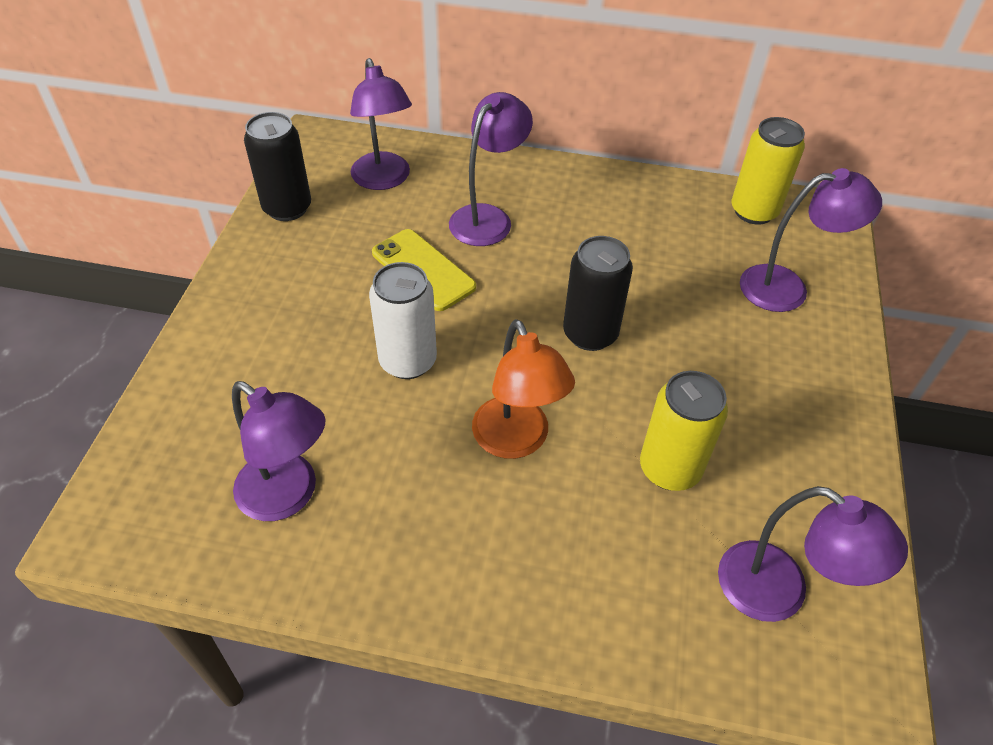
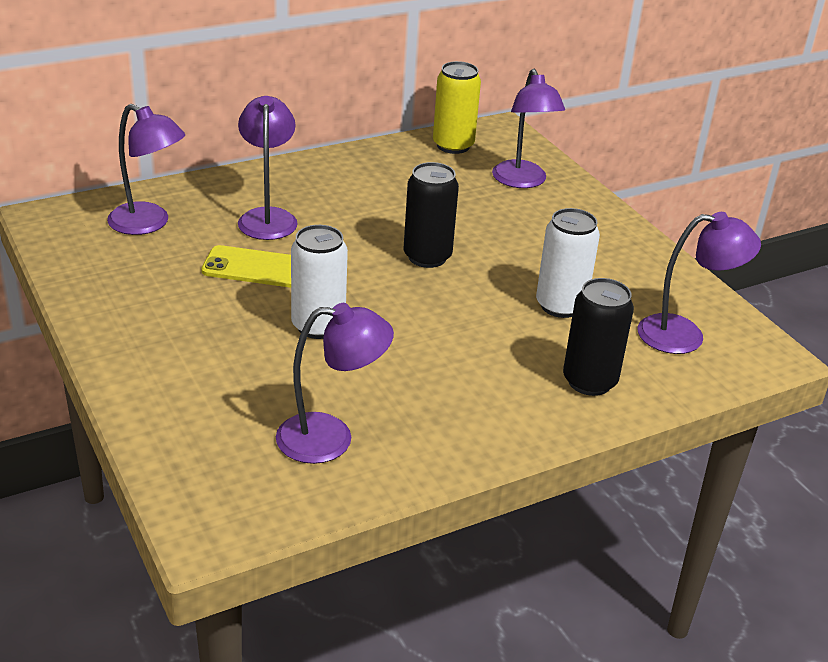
camera: 40 degrees left, 15 degrees down
black can [244,112,311,221] -> black can moved to [563,278,634,396]
orange lamp [472,319,575,459] -> none
yellow can [640,371,728,491] -> white can [536,208,600,318]
purple lamp [740,168,882,312] -> purple lamp turned 120 degrees clockwise [492,69,565,188]

